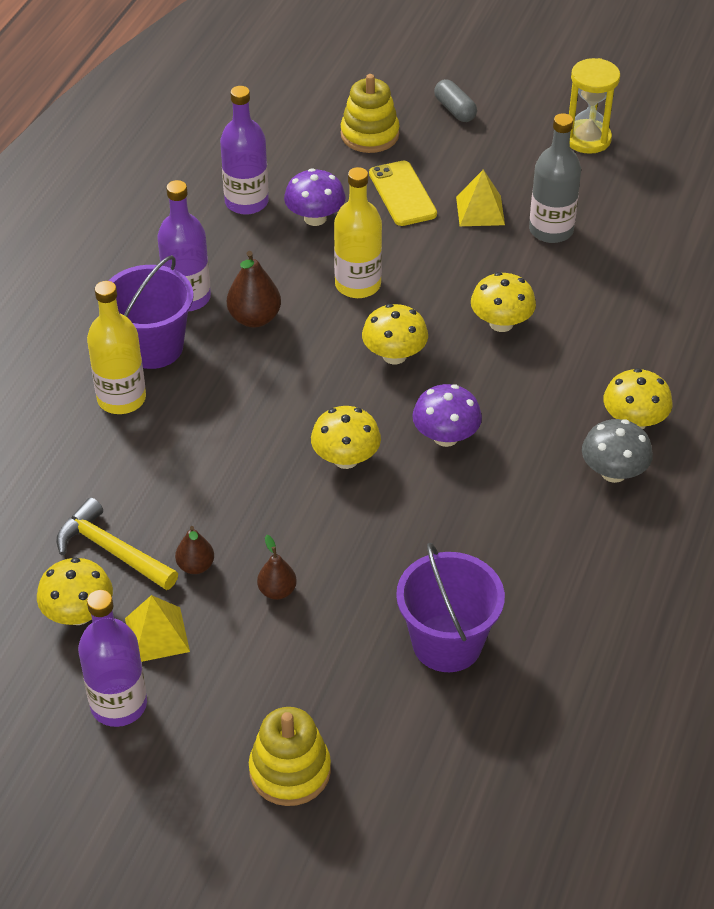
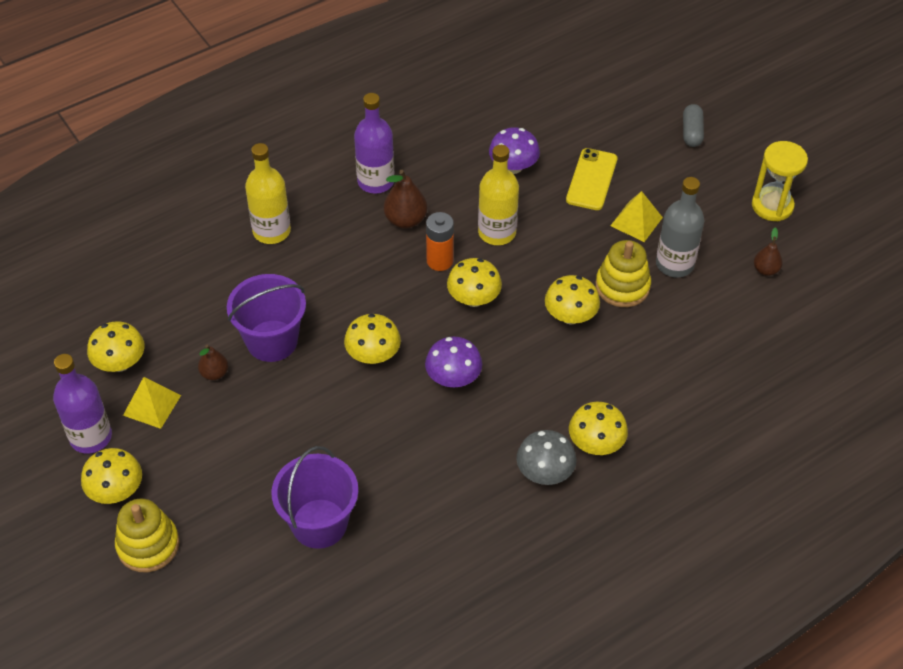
camera: 35 degrees right, 5 degrees up
yellow hammer [56,497,178,590] -> none
purple bucket [108,255,194,369] -> purple bucket moved to [227,274,306,362]
purple bottle [220,86,269,215] -> none
brown pear [257,535,297,600] -> brown pear moved to [754,227,783,276]
yellow stacking toy [341,74,399,153] -> yellow stacking toy moved to [596,240,651,307]
none -> yellow mushroom [81,448,142,504]
none -> orange battery [426,212,454,271]

